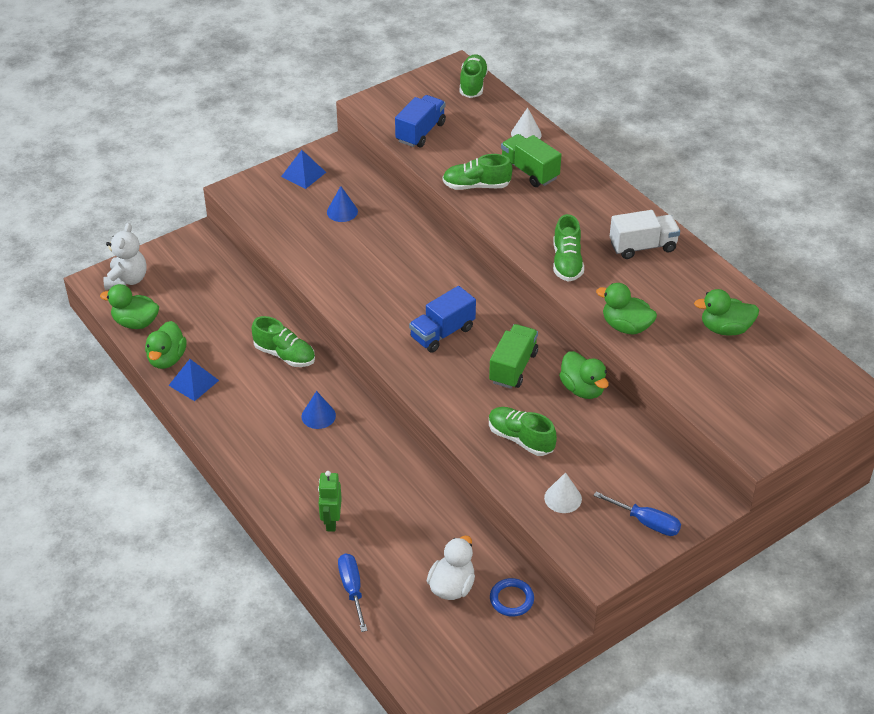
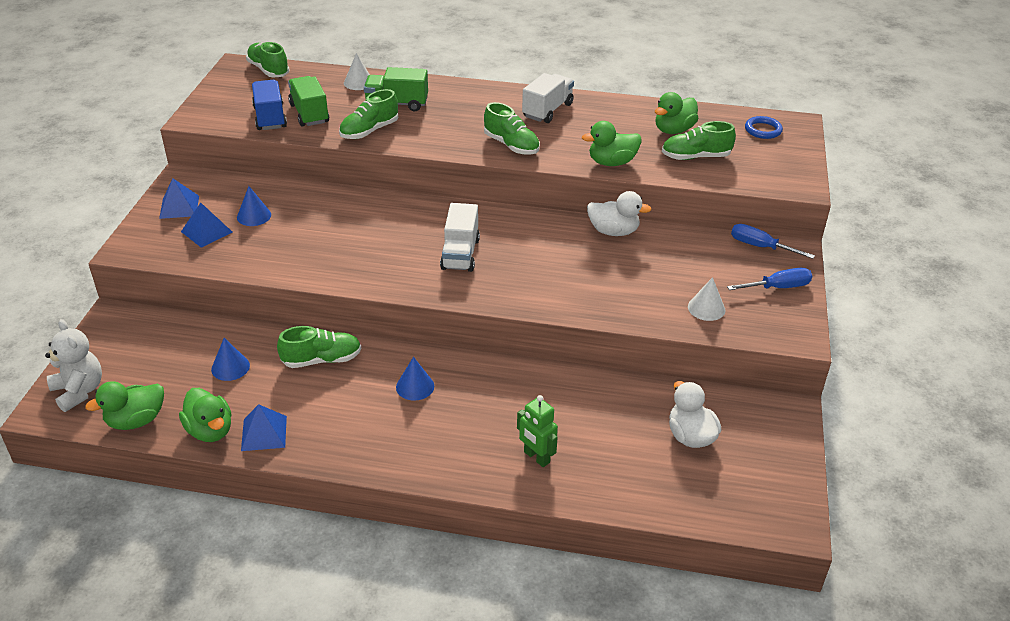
camera: 45 degrees left, 5 degrees down
blue screwdriver [338,553,367,632] -> blue screwdriver moved to [731,224,815,259]
blue truck [409,286,476,353] -> white truck [440,203,480,272]
green truck [489,324,538,389] -> green truck moved to [288,76,329,126]
green shoe [489,407,557,456] -> green shoe moved to [662,121,736,160]
blue ring [490,578,534,617] -> blue ring moved to [745,116,783,139]
green duck [559,351,609,399] -> white duck [587,191,652,236]
none -> blue pyramid [181,203,233,248]
none -> blue cone [211,338,250,381]

